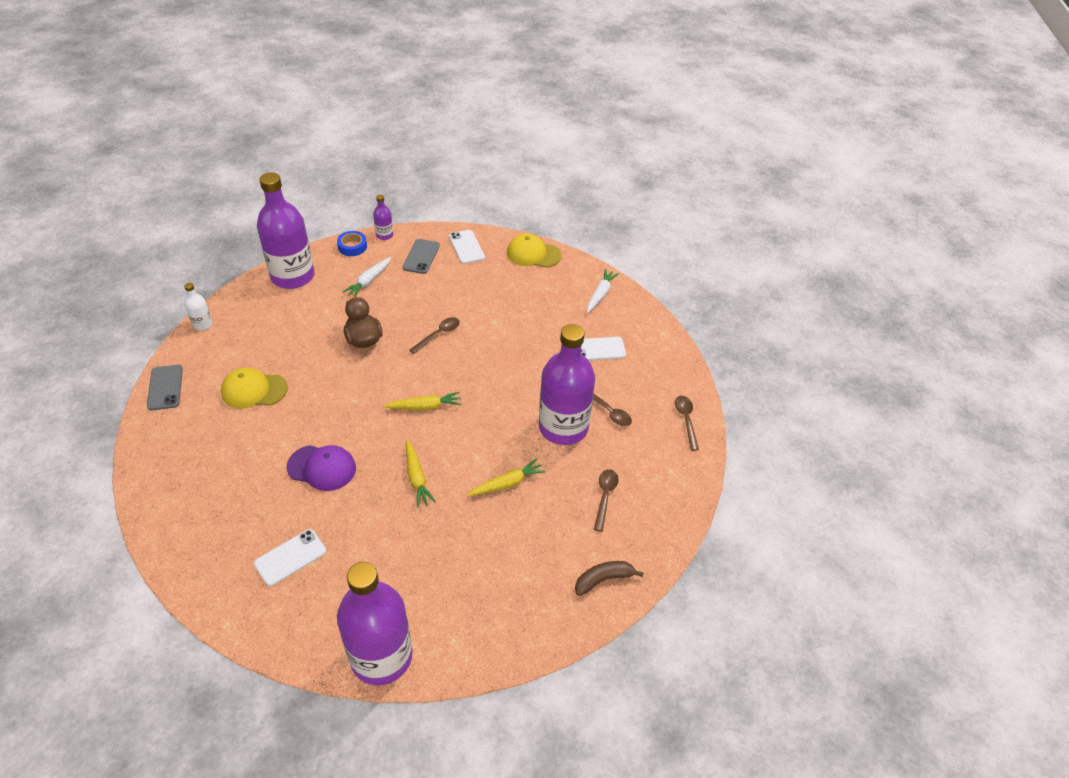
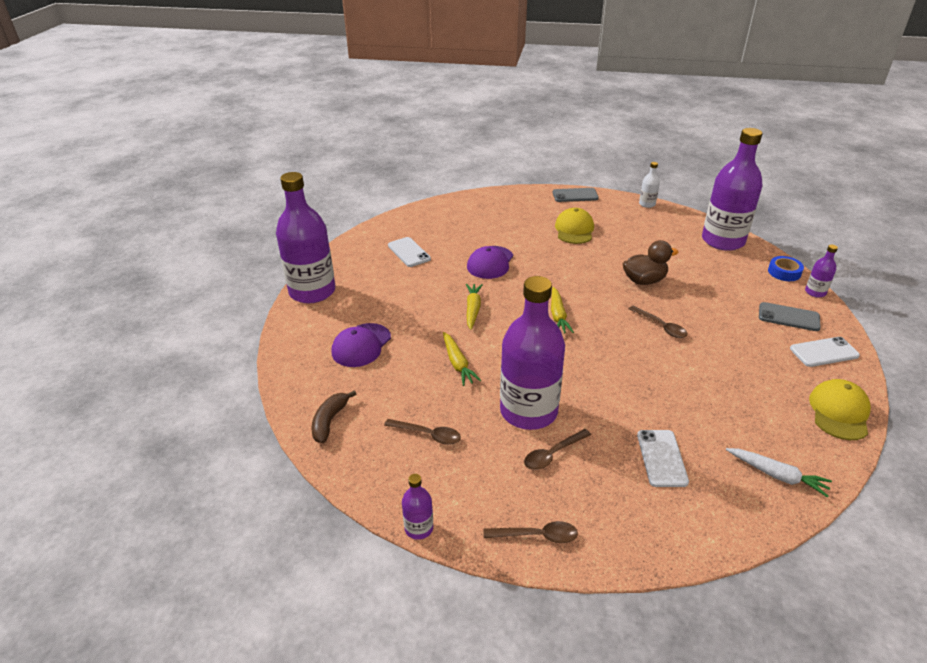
camera: 100 degrees right, 10 degrees down
white carrot [343,257,391,297] -> none
yellow carrot [406,440,436,508] -> yellow carrot turned 105 degrees clockwise [466,284,483,330]
brown banana [575,561,644,596] -> brown banana turned 150 degrees counterclockwise [311,390,356,443]
none -> purple cap [332,323,391,367]
none -> purple bottle [402,474,433,540]

